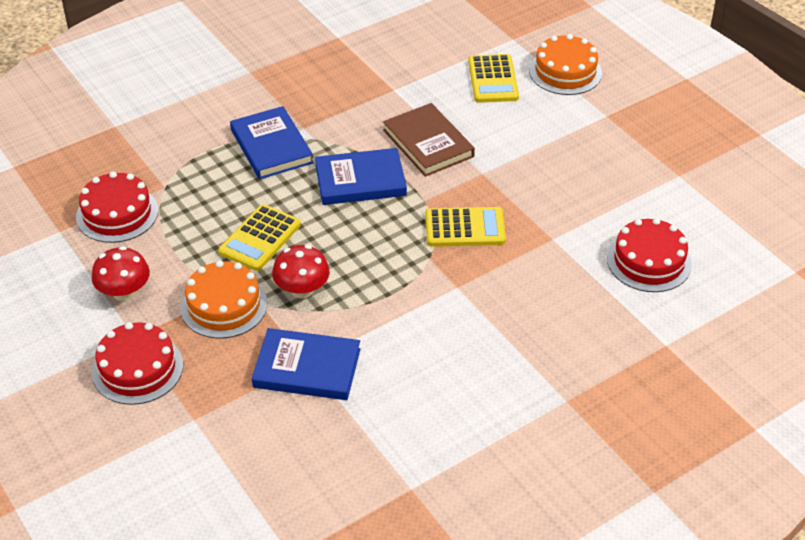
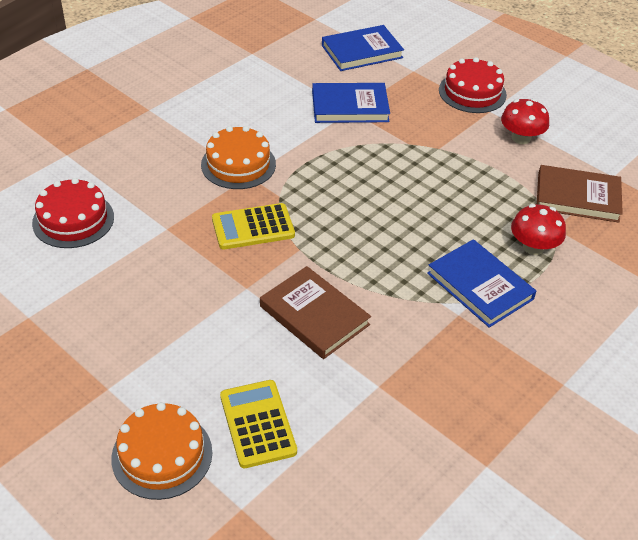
camera: 165 degrees right, 0 degrees up
red cake [76,171,158,243] -> brown book [537,165,623,223]
orange cake [180,260,268,338] -> orange cake moved to [201,126,276,189]
yellow calculator [218,204,301,271] -> none
red mushroom [272,245,330,298] -> red mushroom moved to [511,204,566,255]
blue book [315,148,407,205] -> blue book moved to [322,25,404,71]

